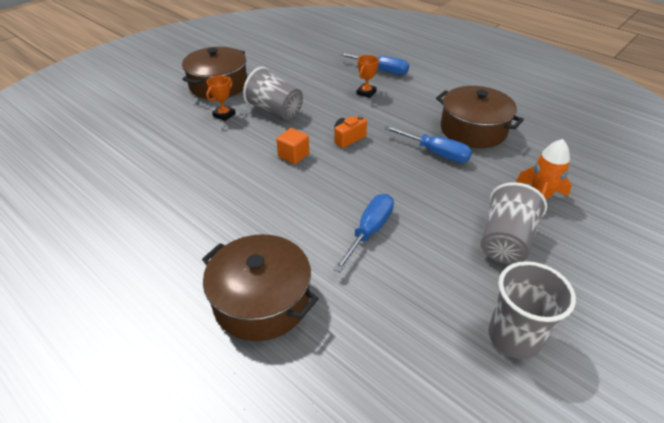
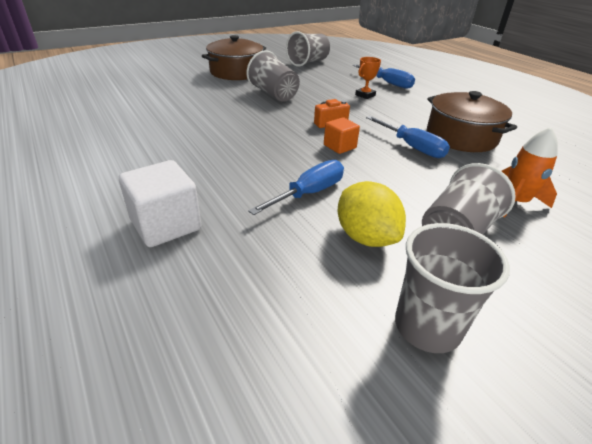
camera: 15 degrees right, 5 degrees down
brown pot [202,234,319,341] -> white cube [119,160,201,247]
orange trophy [206,75,236,121] -> none
orange cube [276,128,309,164] -> orange cube moved to [324,117,360,154]
none -> grey cup [286,31,330,67]
none -> yellow lemon [338,181,406,247]

